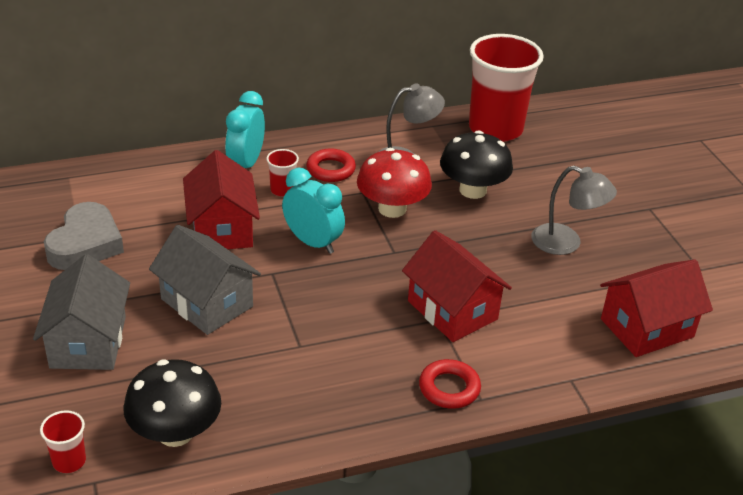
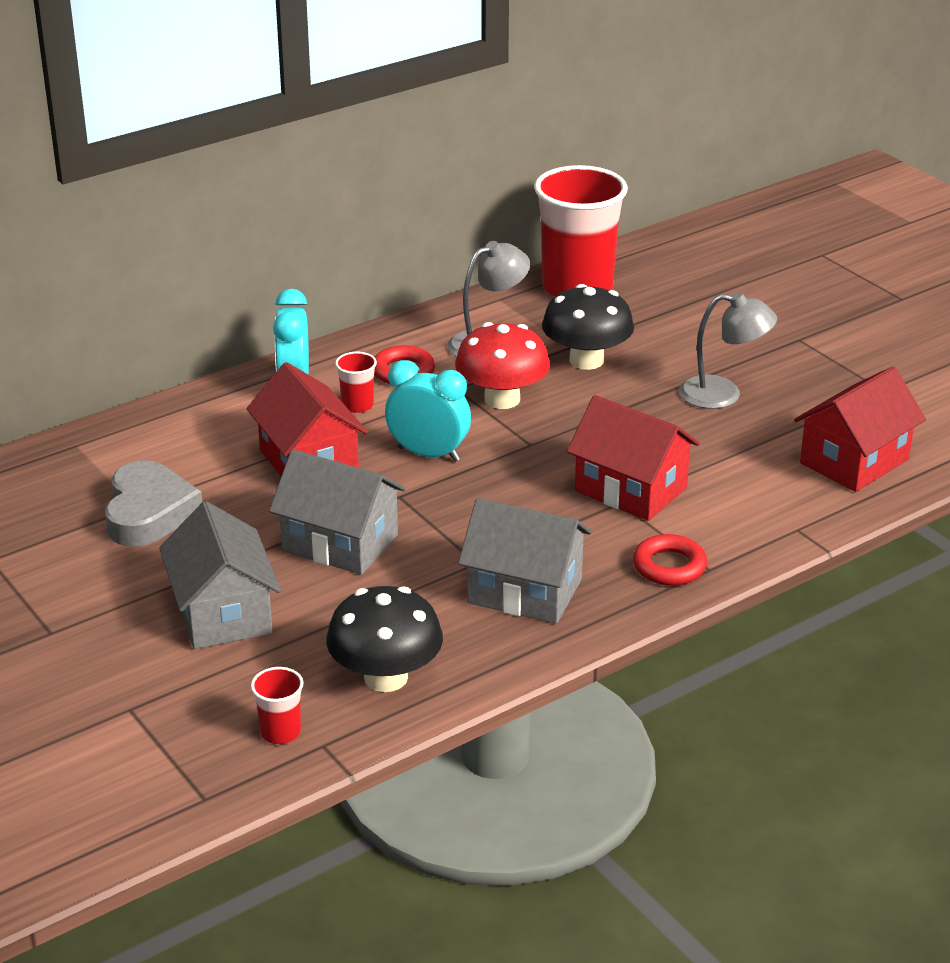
camera: 15 degrees left, 5 degrees down
none -> grey house [458,498,592,624]

